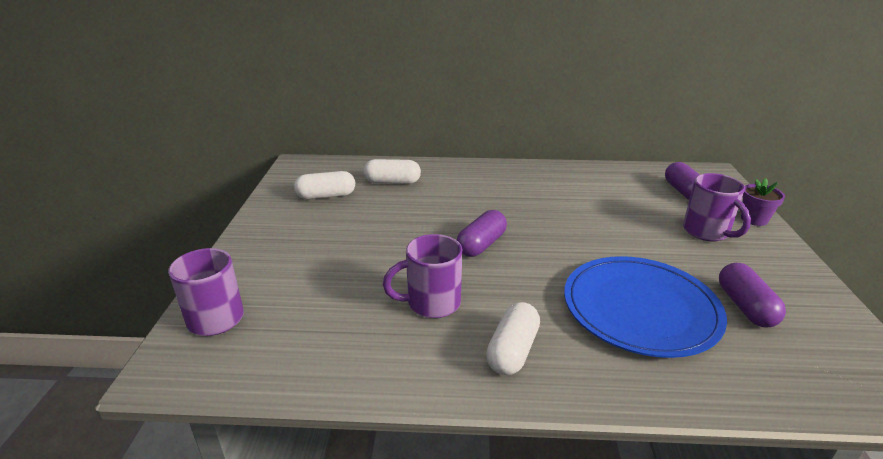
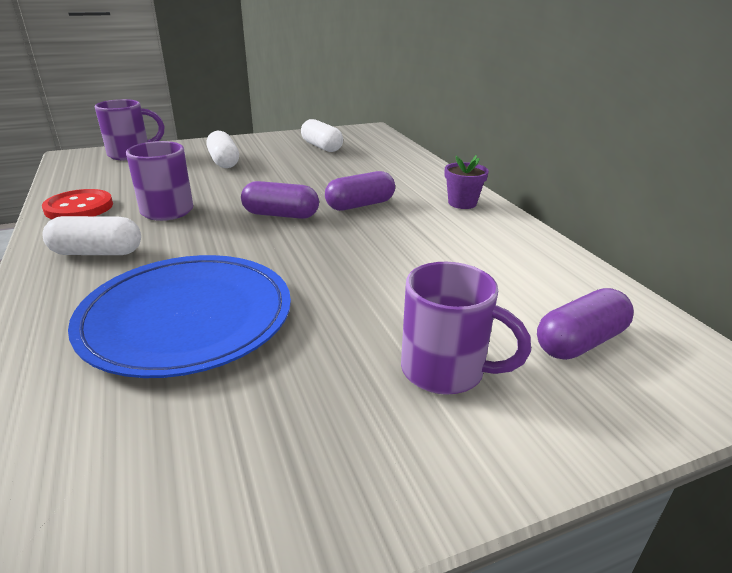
camera: 65 degrees right, 0 degrees up
white capsule [363,159,421,184] -> white capsule moved to [206,131,239,168]
purple mug [683,173,751,242] -> purple mug turned 105 degrees counterclockwise [401,262,531,395]
purple capsule [719,263,786,328] -> purple capsule moved to [325,171,395,211]
purple flower pot [741,178,785,226] -> purple flower pot moved to [445,155,489,209]
none -> red button [42,189,113,219]

